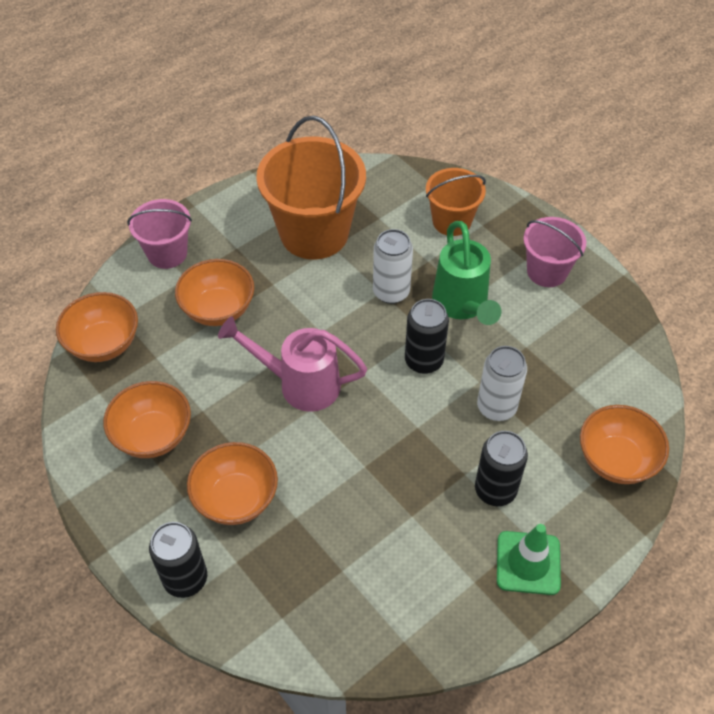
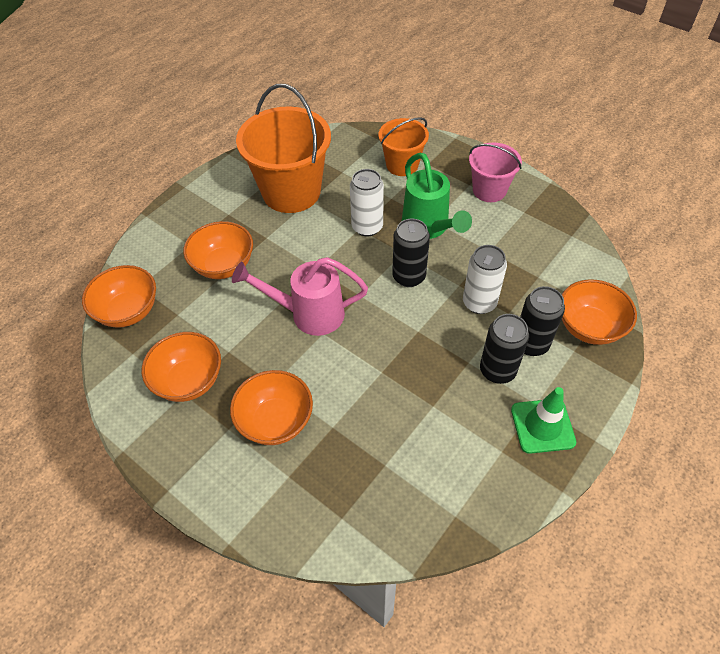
camera: 10 degrees left, 0 degrees up
pink bucket [127,199,192,269] -> none
black can [149,522,207,598] -> black can moved to [520,286,565,356]

